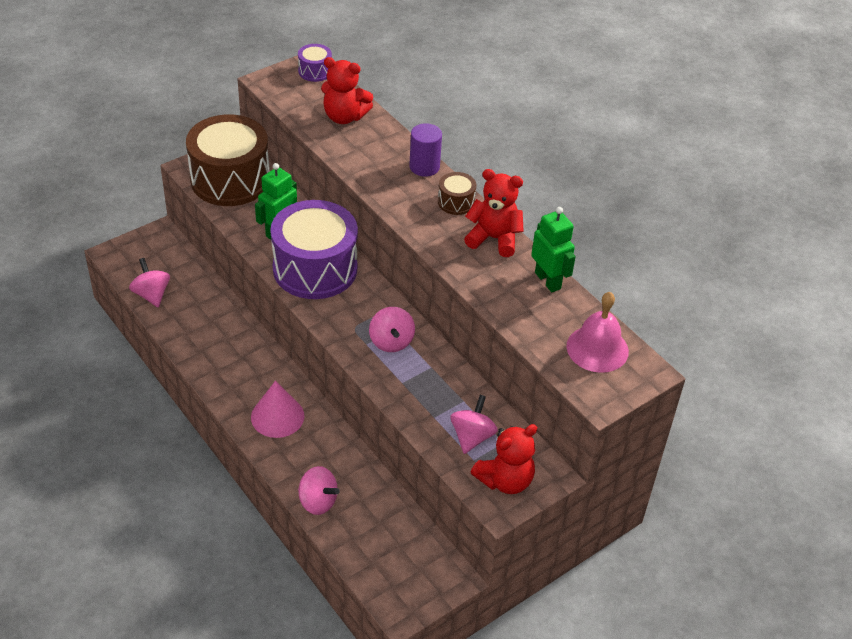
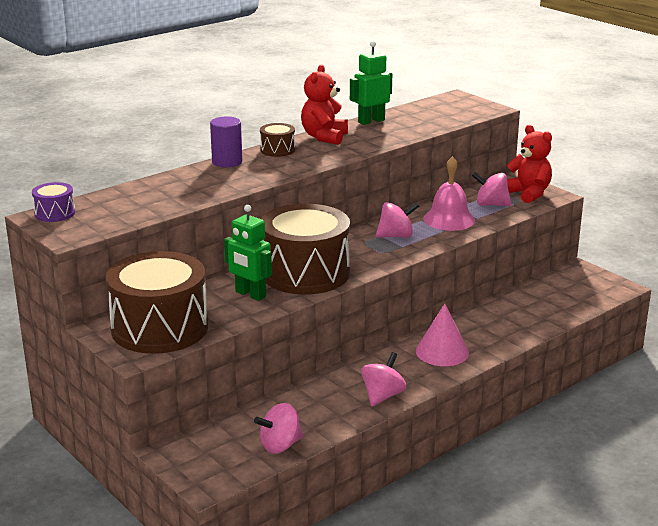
camera: 90 degrees left, 20 degrees down
purple drum [270,200,358,299] -> brown drum [262,204,350,295]
pink spinning top [298,466,340,515] -> pink spinning top moved to [361,352,406,406]
red teddy bear [321,57,373,124] -> none
pink bell [566,292,629,373] -> pink bell moved to [423,156,475,231]

